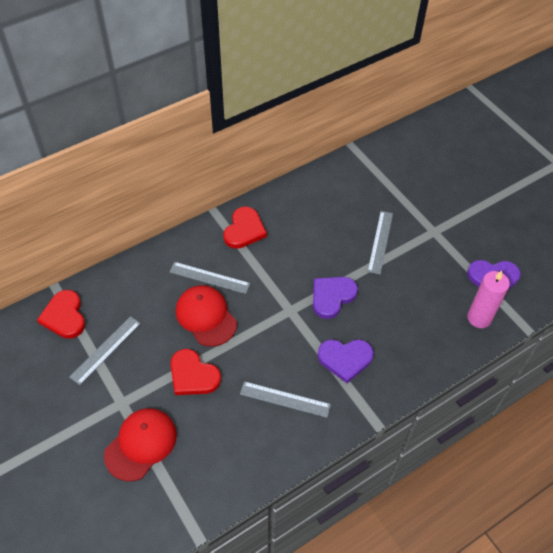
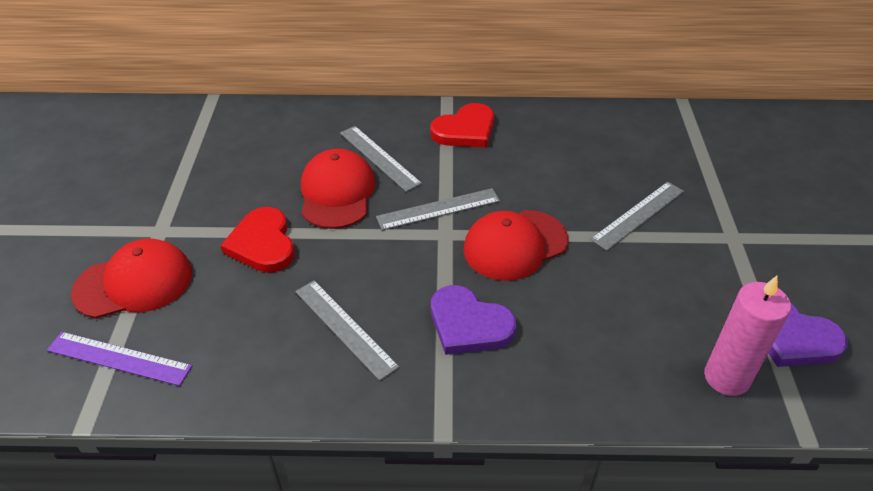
camera: 35 degrees right, 10 degrees down
red heart [37,290,85,339] -> none
grey ruler [69,316,141,385] -> grey ruler moved to [376,188,500,230]
purple heart [313,277,358,319] -> red cap [463,210,569,281]
none -> purple ruler [47,332,192,386]

